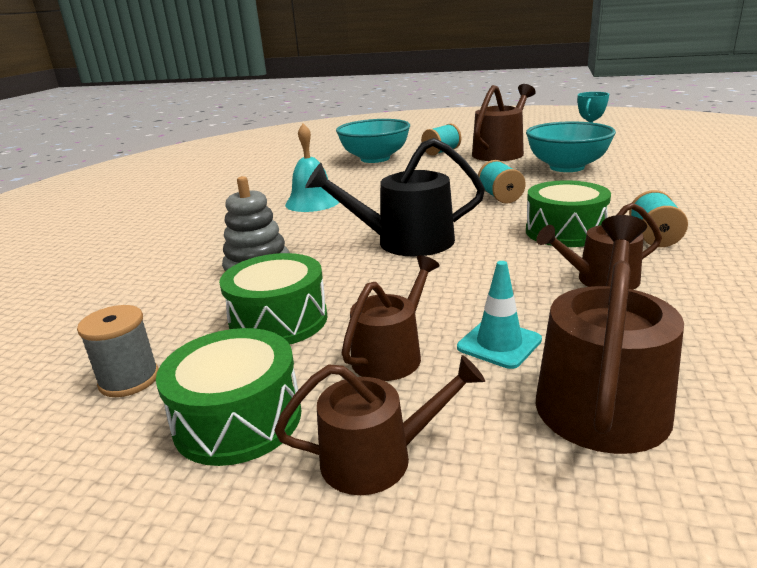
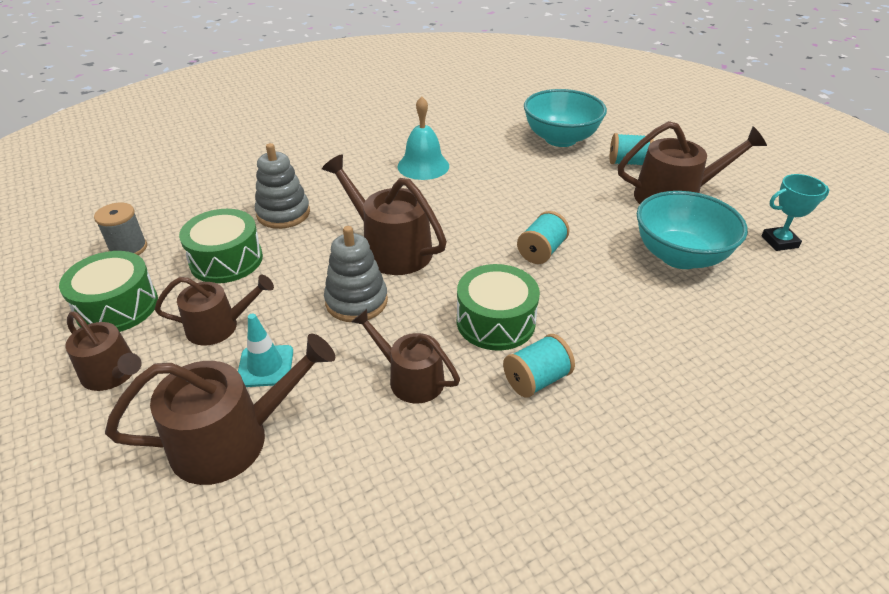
camera: 45 degrees right, 15 degrees up
black watering can [305,138,485,257] -> brown watering can [322,154,447,275]
none -> grey stacking toy [324,226,388,322]

